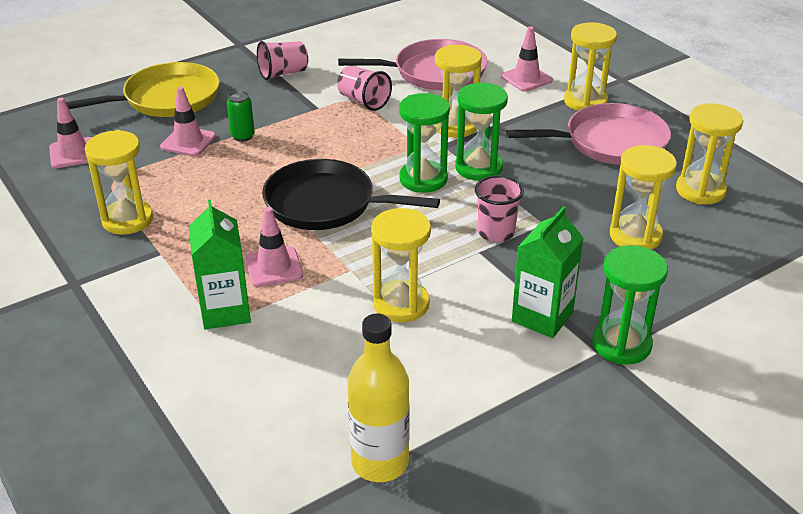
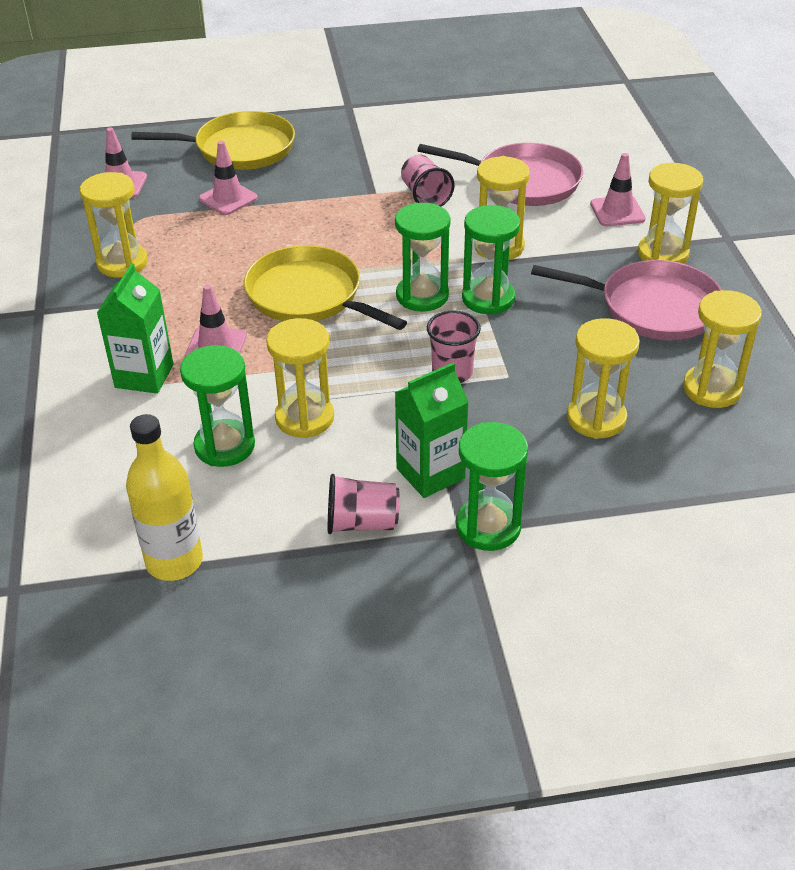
camera: 25 degrees right, 5 degrees up
green can [227,91,255,142] -> none
pink cup [257,41,308,80] -> pink cup moved to [328,474,400,534]
black pan [262,159,440,230] -> yellow pan [244,245,407,330]
none -> green hourglass [180,345,255,467]

